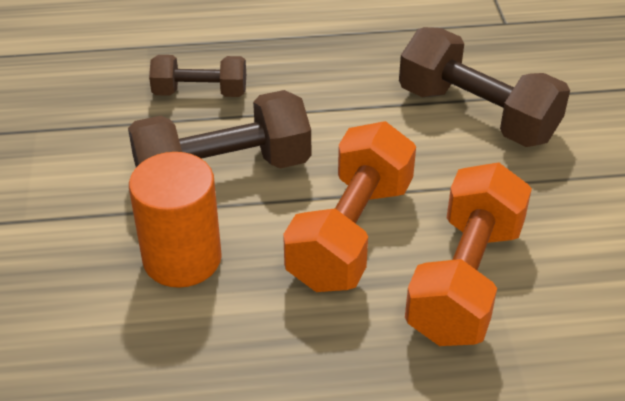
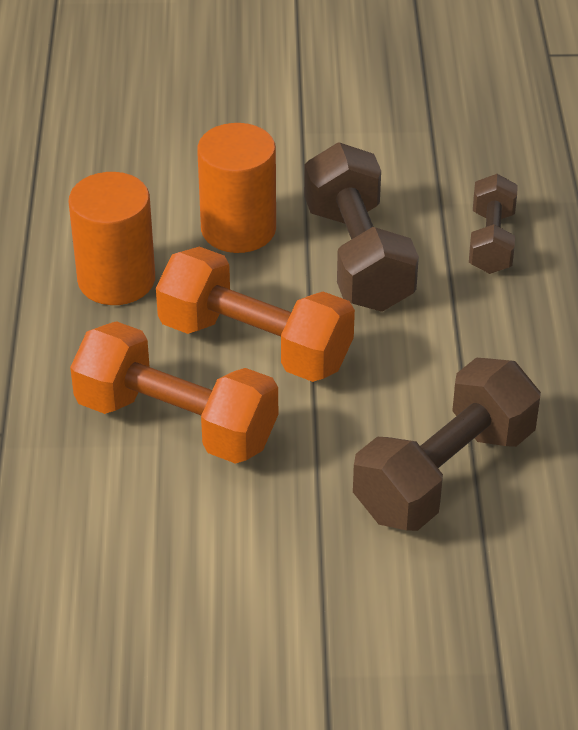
camera: 95 degrees right, 0 degrees up
none -> orange cylinder [68,172,155,305]

